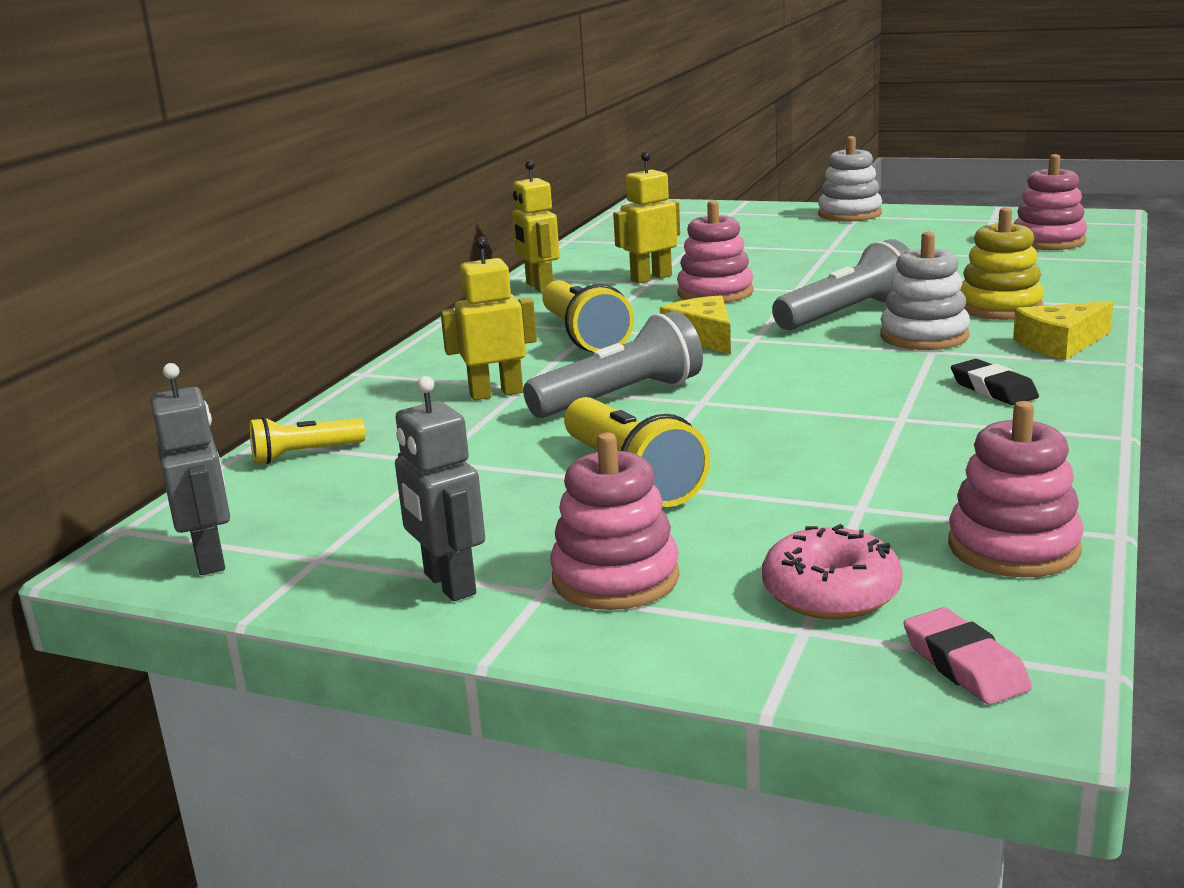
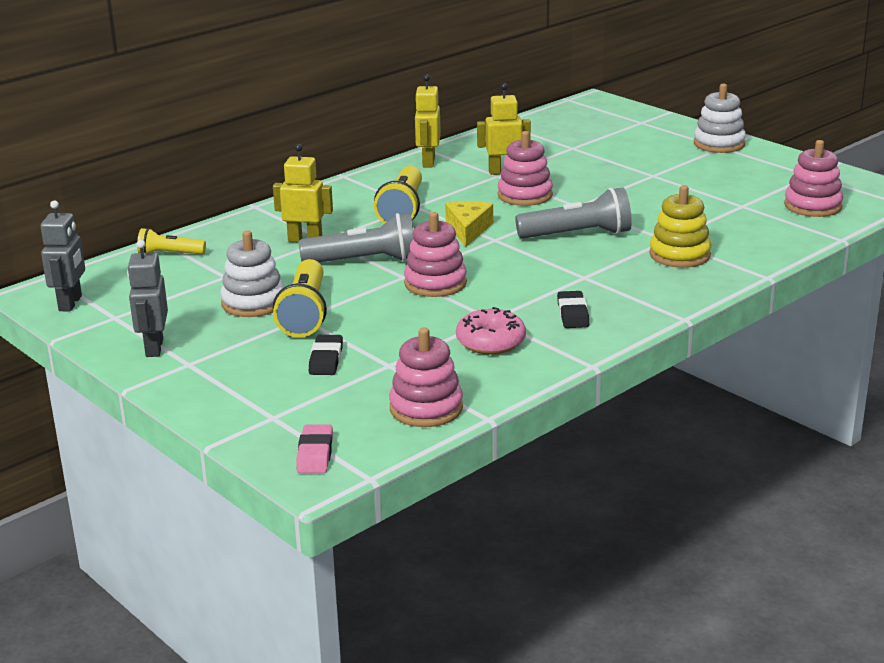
camera: 25 degrees right, 5 degrees up
pink stacking toy [550,433,680,610] -> pink stacking toy moved to [404,212,467,297]
pink donut [762,524,902,619] -> pink donut moved to [456,307,526,355]
white stacking toy [880,232,970,350] -> white stacking toy moved to [220,230,284,317]
yellow cheese [1013,301,1113,360] -> none
none -> black eraser [309,335,343,375]

